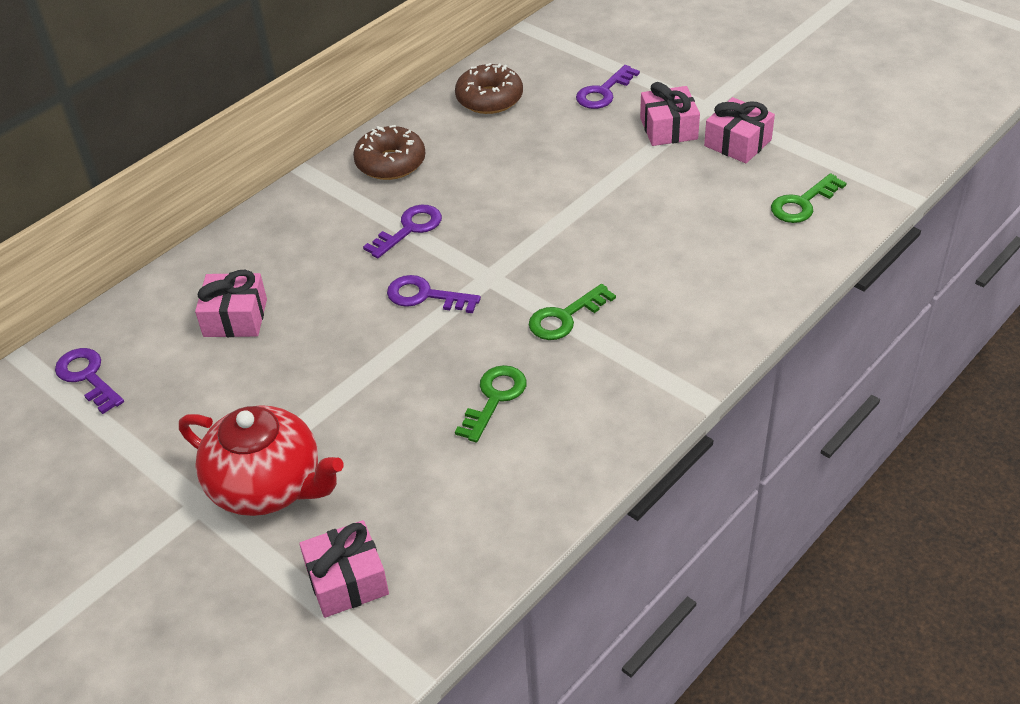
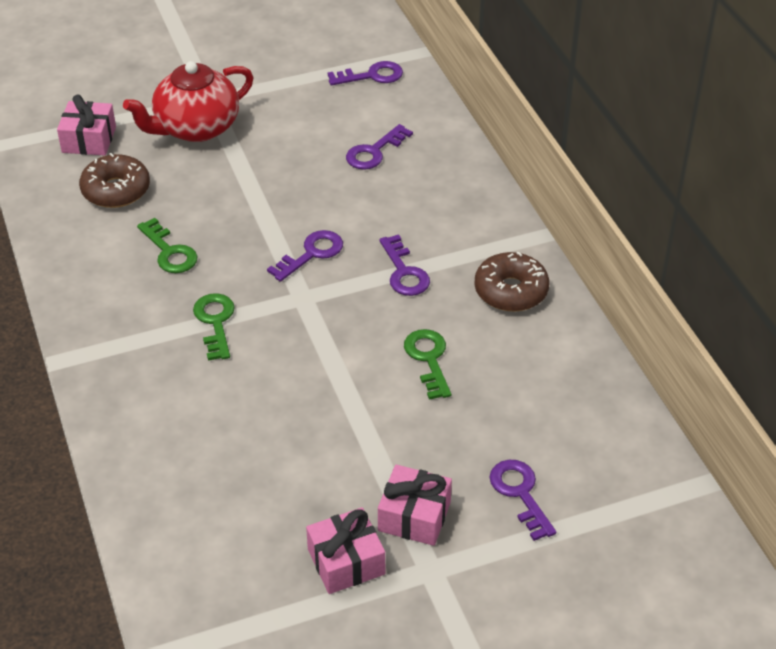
camera: 115 degrees right, 0 degrees up
pink gift [195,270,267,337] -> purple key [346,124,413,170]
brown donut [455,63,523,114] -> brown donut moved to [79,153,150,208]
green key [771,173,846,223] -> green key moved to [404,329,451,400]

